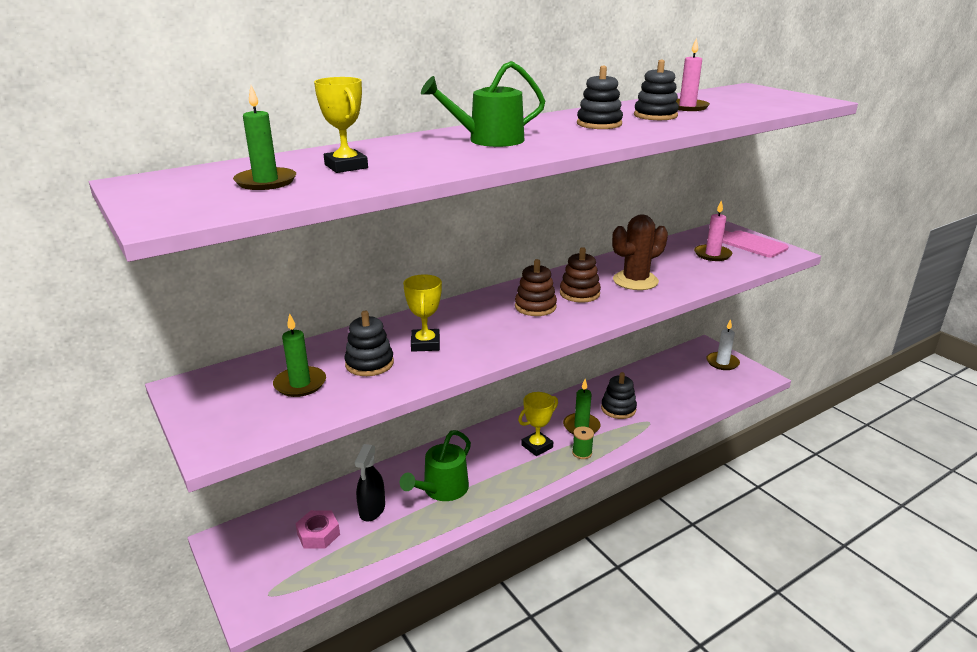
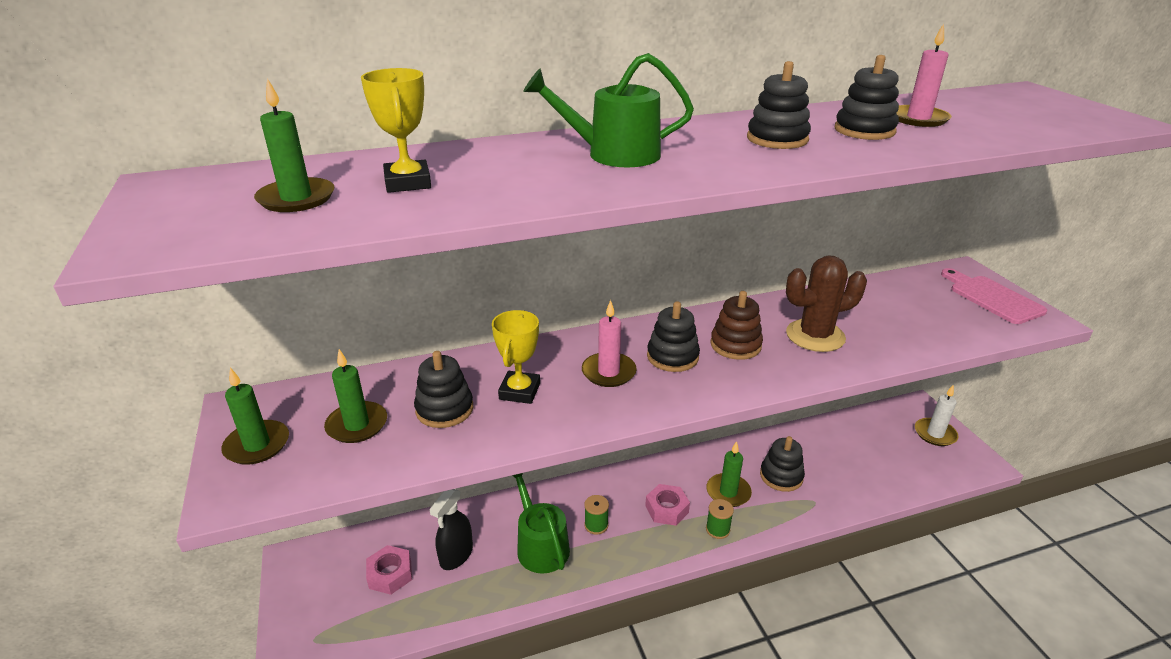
camera: 15 degrees right, 5 degrees up
green watering can [400,430,471,501] -> green watering can turned 105 degrees clockwise [512,473,570,574]
brown stacking toy [515,259,557,316] -> black stacking toy [647,302,700,372]
yellow trophy [518,392,558,456] -> pink nut [645,484,690,526]
pink candle [694,200,732,261] -> pink candle moved to [582,300,637,387]
none -> green candle [221,368,289,465]
none -> green spool [584,495,609,535]

